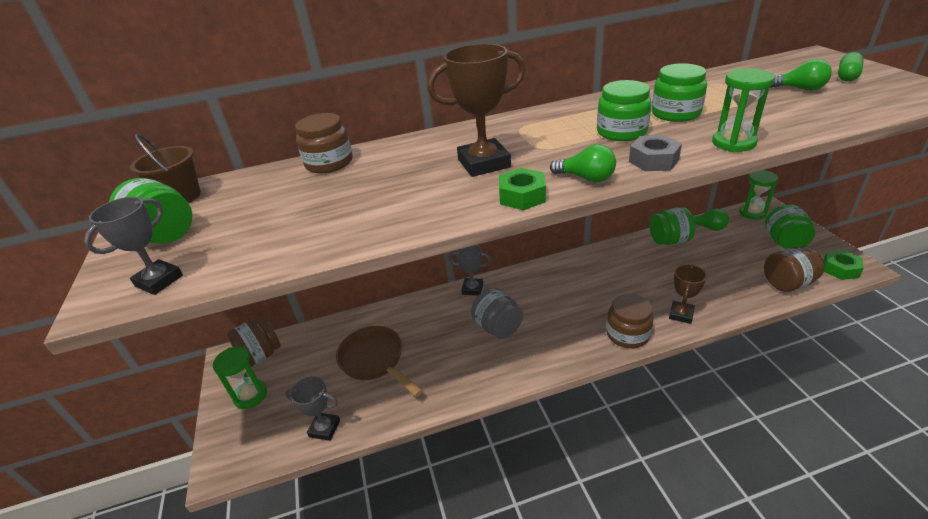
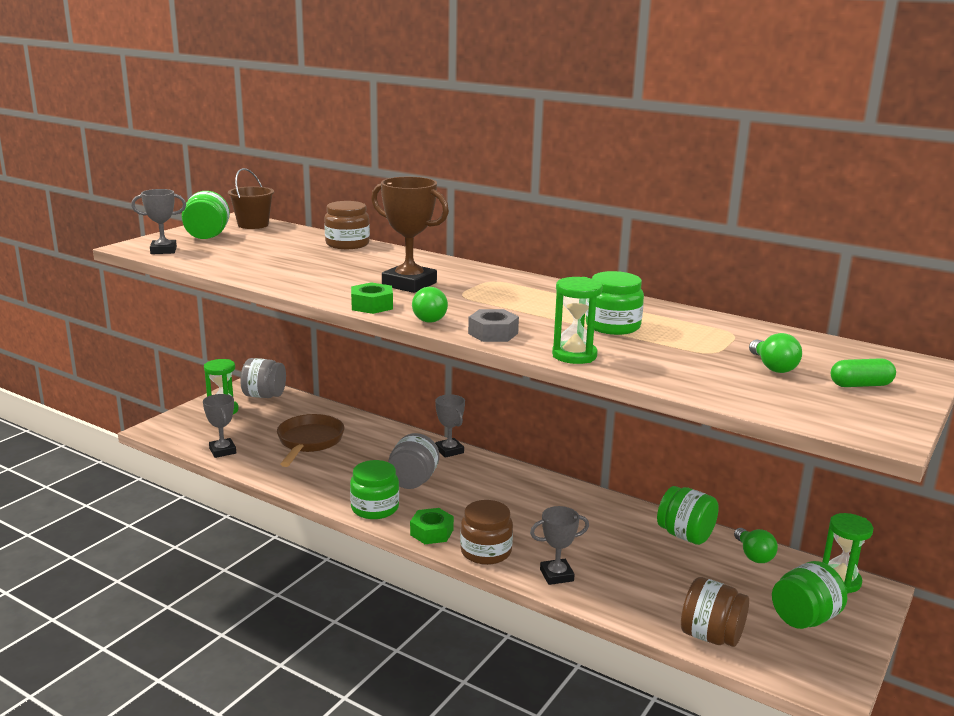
camera: 45 degrees right, 15 degrees down
brown jar [227,316,281,367] -> grey jar [240,358,286,398]
green jar [597,80,652,141] -> green jar moved to [350,460,399,519]
brown trophy [669,264,707,324] -> grey trophy [530,506,589,585]
green nut [823,250,864,280] -> green nut moved to [410,508,454,544]

